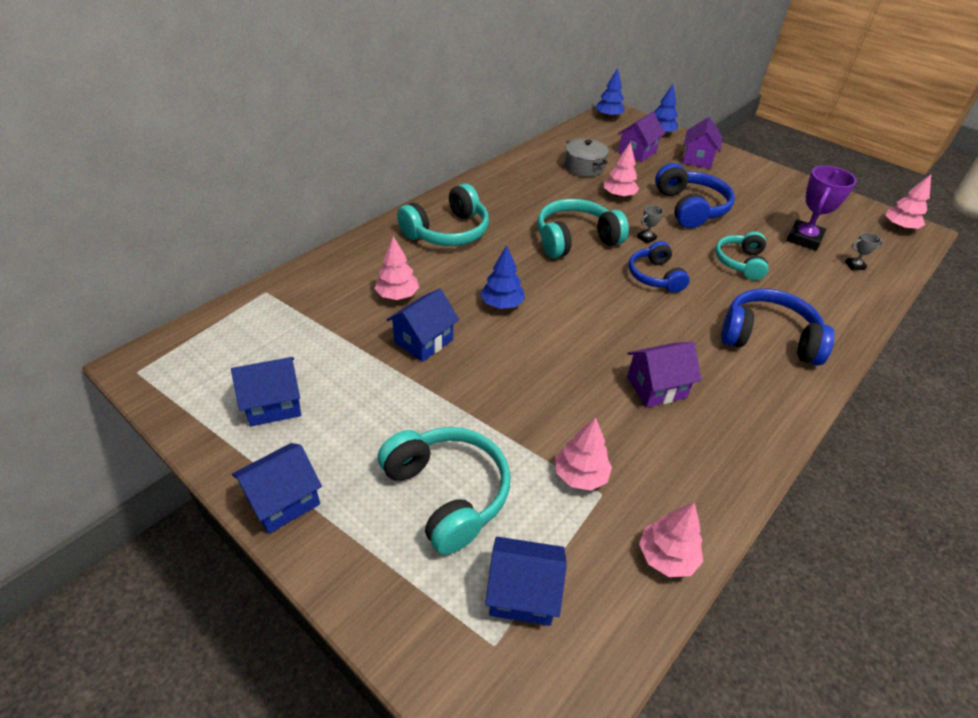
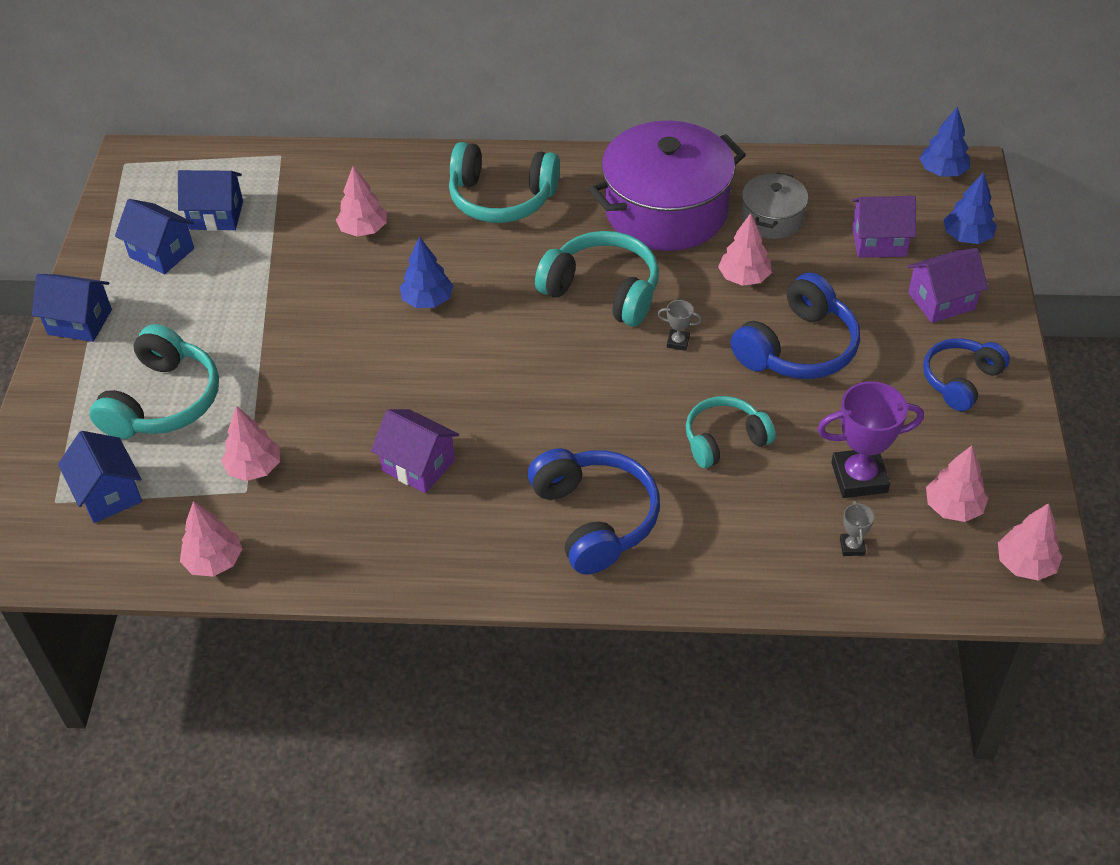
camera: 55 degrees right, 5 degrees up
blue house [386,288,459,362] -> blue house moved to [178,170,243,231]
blue headphones [629,241,690,293] -> blue headphones moved to [923,338,1010,411]
grey trophy [845,232,883,270] -> grey trophy turned 45 degrees clockwise [840,501,874,556]
none -> purple pot [589,121,746,251]
none -> pink tree [926,445,988,522]

